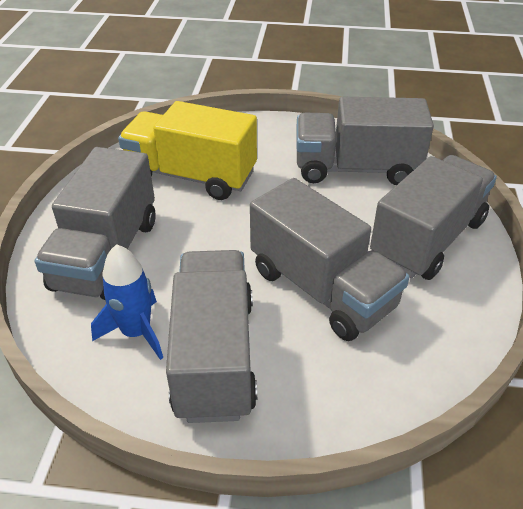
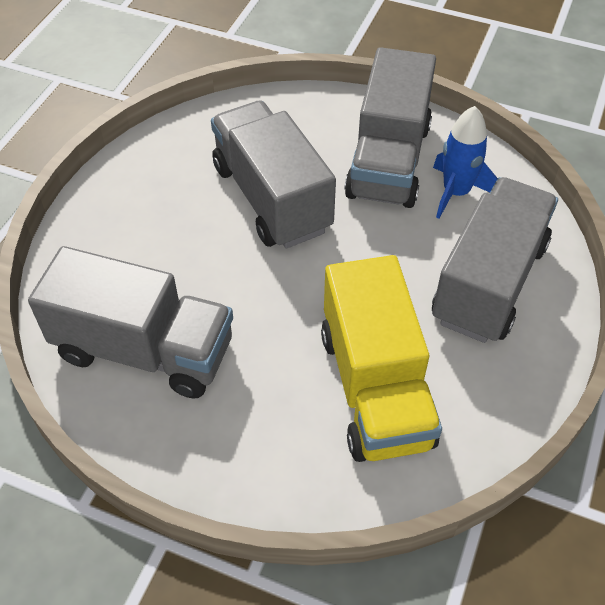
camera: 165 degrees left, 10 degrees up
yellow truck [118,101,257,200] -> yellow truck turned 45 degrees clockwise [321,255,442,462]
grey truck [370,155,497,280] -> none

